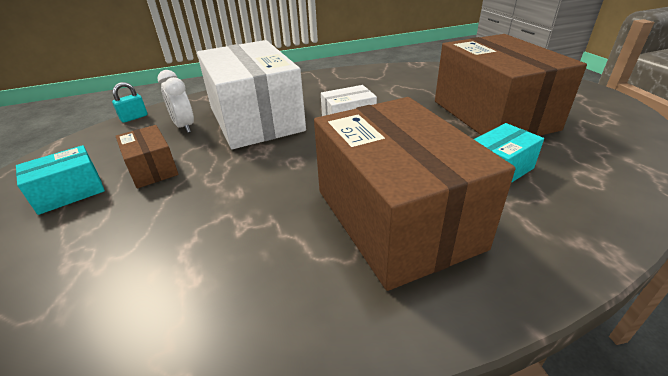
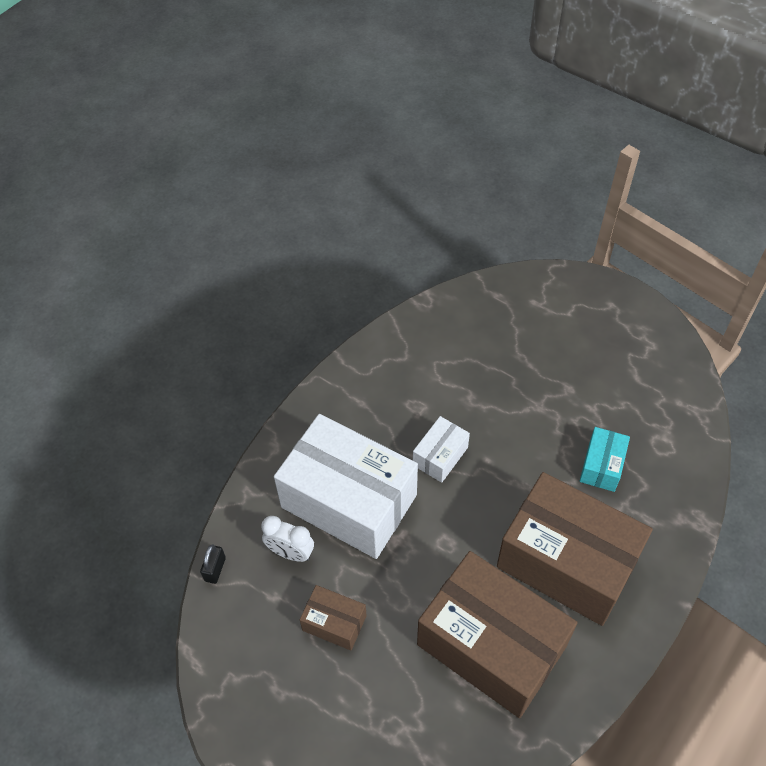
camera: 35 degrees left, 20 degrees up
turquoise box [16,145,105,215] -> none
turquoise padlock [112,82,147,123] -> black padlock [200,544,226,584]
brown box [435,34,587,136] -> brown box moved to [417,551,577,718]

